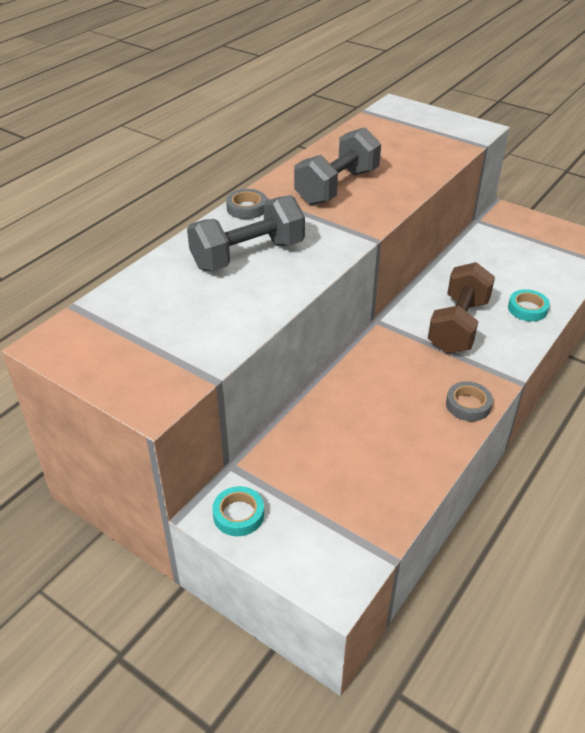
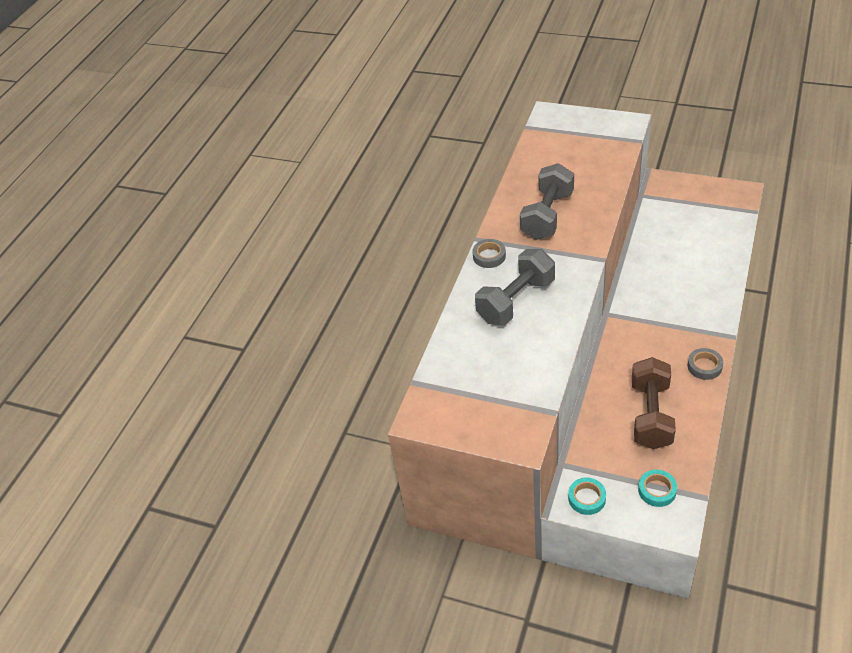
camera: 10 degrees left, 5 degrees up
brown dumbbell [428,262,495,354] -> brown dumbbell moved to [632,357,676,449]
turquoise tape [508,289,550,321] -> turquoise tape moved to [638,470,677,507]

